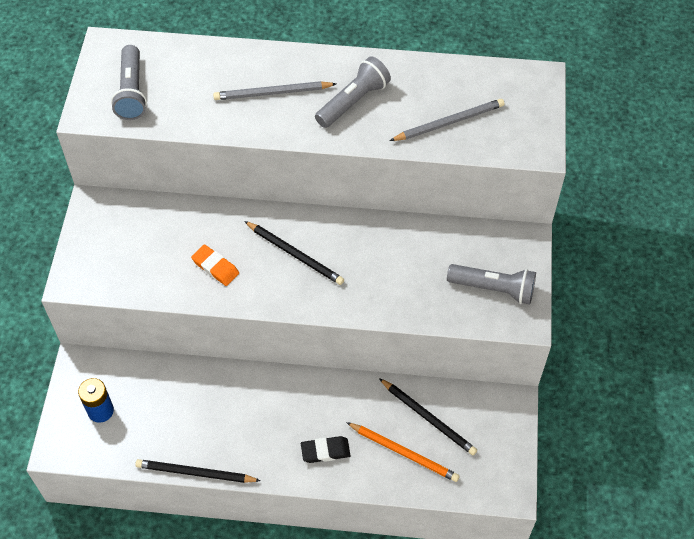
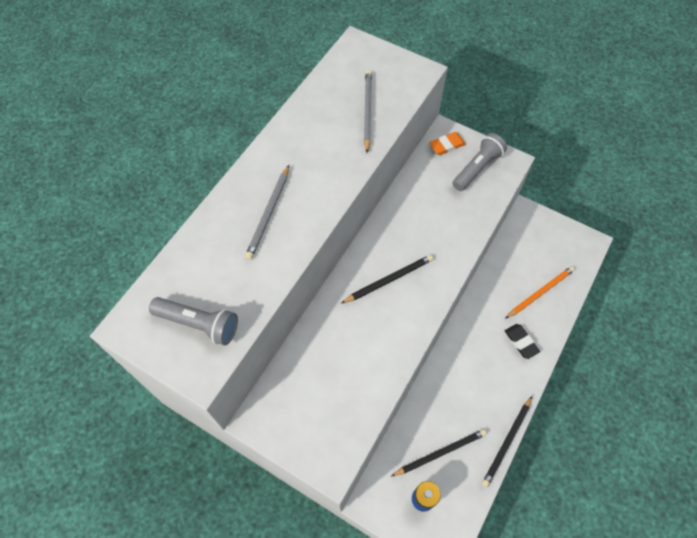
camera: 65 degrees left, 5 degrees up
orange eraser [191,244,239,286] -> orange eraser moved to [429,132,466,155]
black eraser [301,436,351,463] -> black eraser turned 45 degrees counterclockwise [505,324,540,359]
grey flashlight [315,56,391,128] -> none
black pencil [379,378,477,455] -> black pencil moved to [391,429,487,476]

